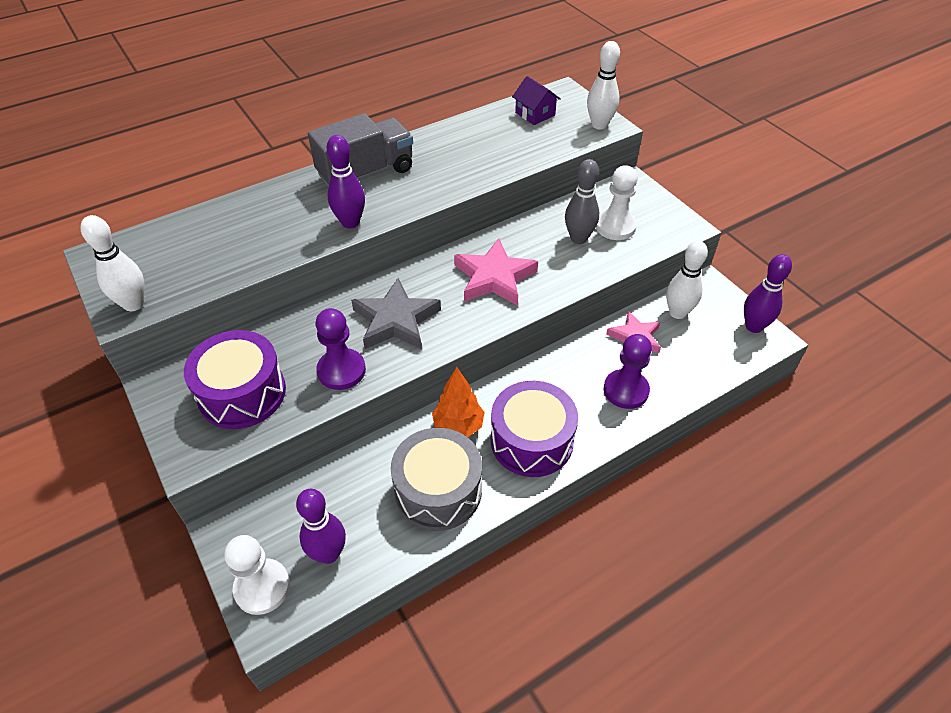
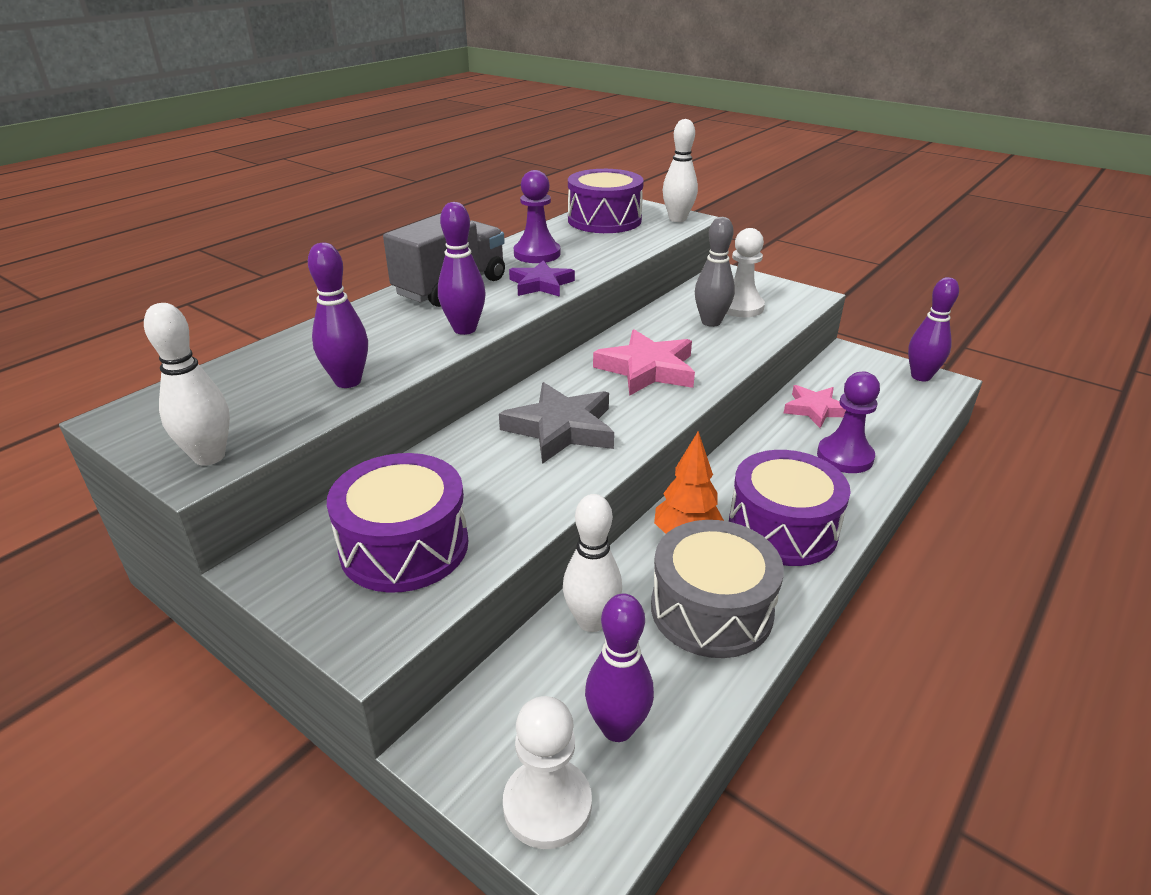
camera: 20 degrees left, 15 degrees down
purple pawn [315,308,366,390] -> purple pawn moved to [514,170,561,263]
purple house [512,76,561,125] -> purple drum [568,169,644,233]
white bowling pin [666,241,708,319] -> white bowling pin moved to [563,494,622,632]
none -> purple bowling pin [308,243,368,388]
none -> purple star [509,260,575,297]

